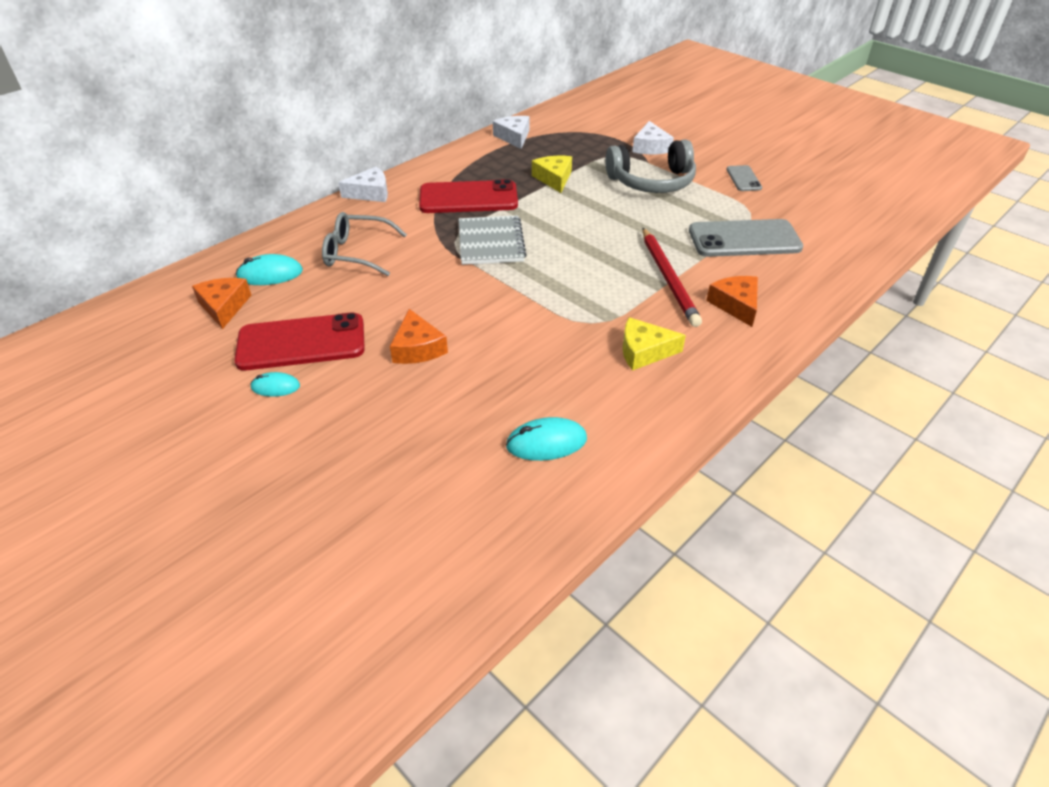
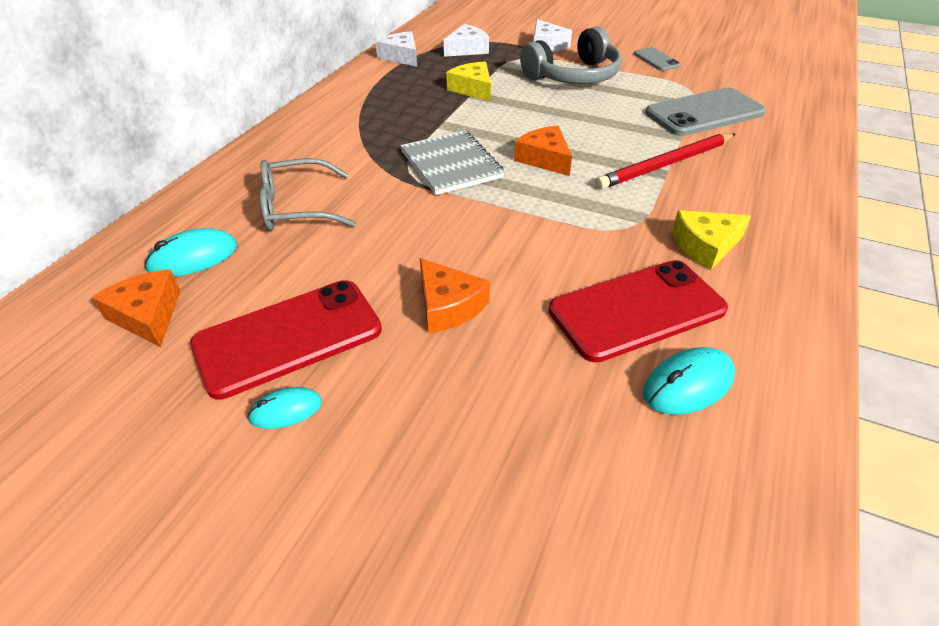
camera: 20 degrees left, 0 degrees up
white cheese [338,167,388,202] -> white cheese moved to [444,24,489,57]
red phone [419,179,518,213] -> red phone moved to [549,260,728,363]
red pencil [643,228,702,327] -> red pencil turned 90 degrees clockwise [595,133,736,190]
orange cheese [706,276,758,327] -> orange cheese moved to [514,126,572,176]

